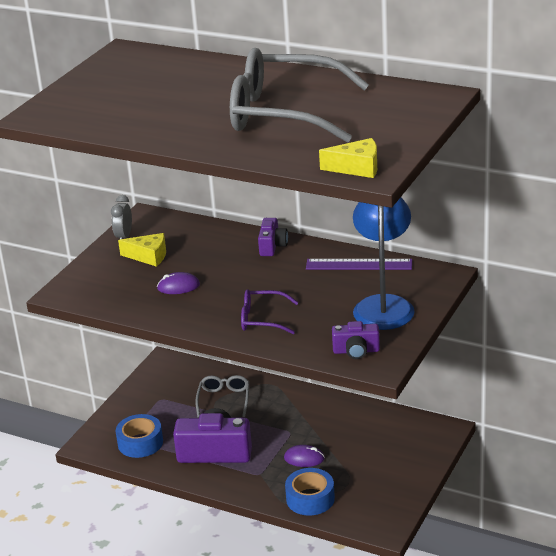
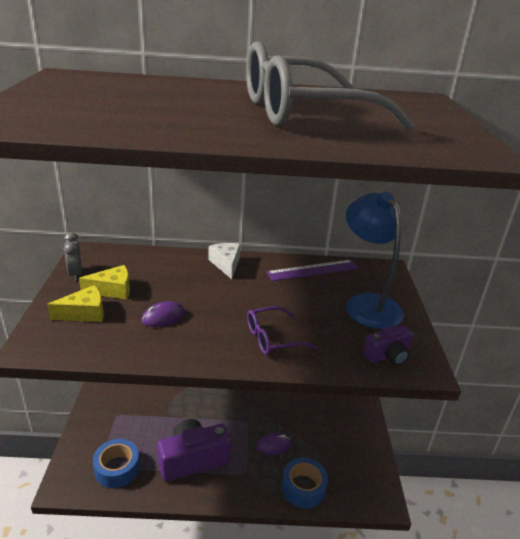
camera: 30 degrees left, 0 degrees up
grey glasses [196,375,249,418] -> none
purple camera [258,218,288,256] -> white cheese [209,243,241,279]
yellow cheese [319,138,377,178] -> yellow cheese moved to [47,285,104,322]

